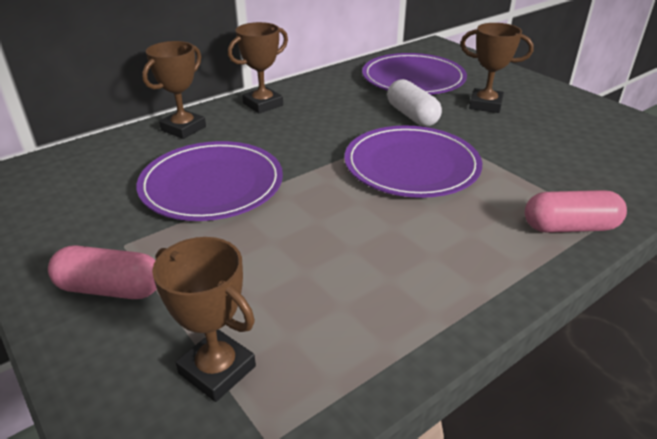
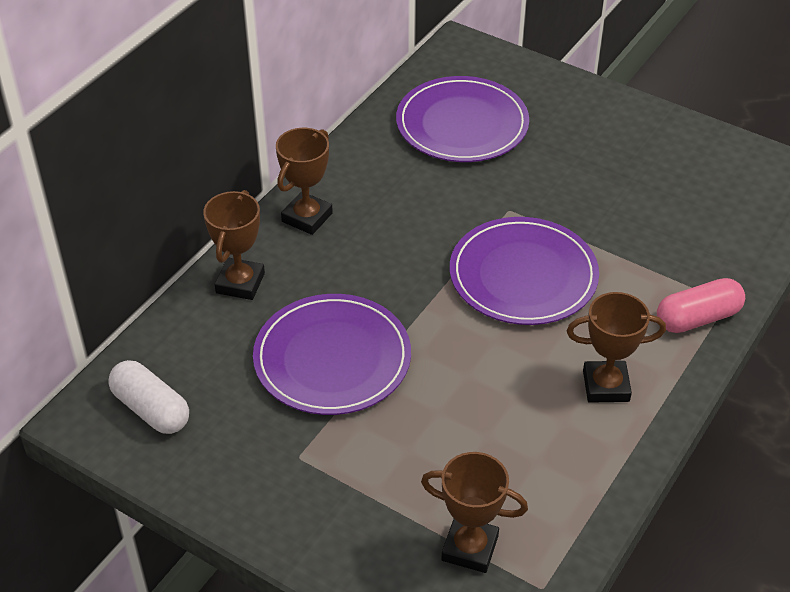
camera: 20 degrees left, 10 degrees up
pink capsule [48,245,157,299] -> none
white capsule [387,79,442,126] -> white capsule moved to [108,360,189,434]
brown trophy [460,23,534,113] -> brown trophy moved to [567,292,666,403]

